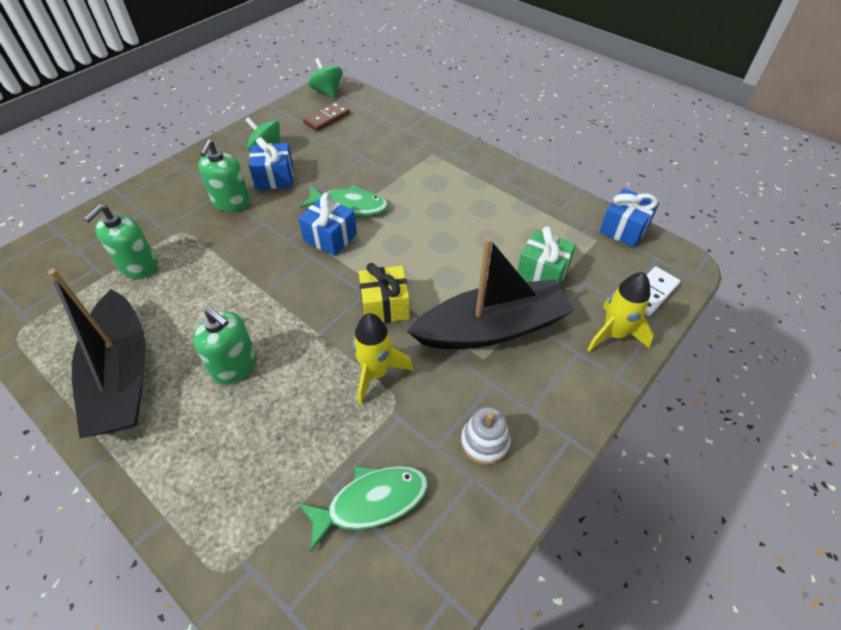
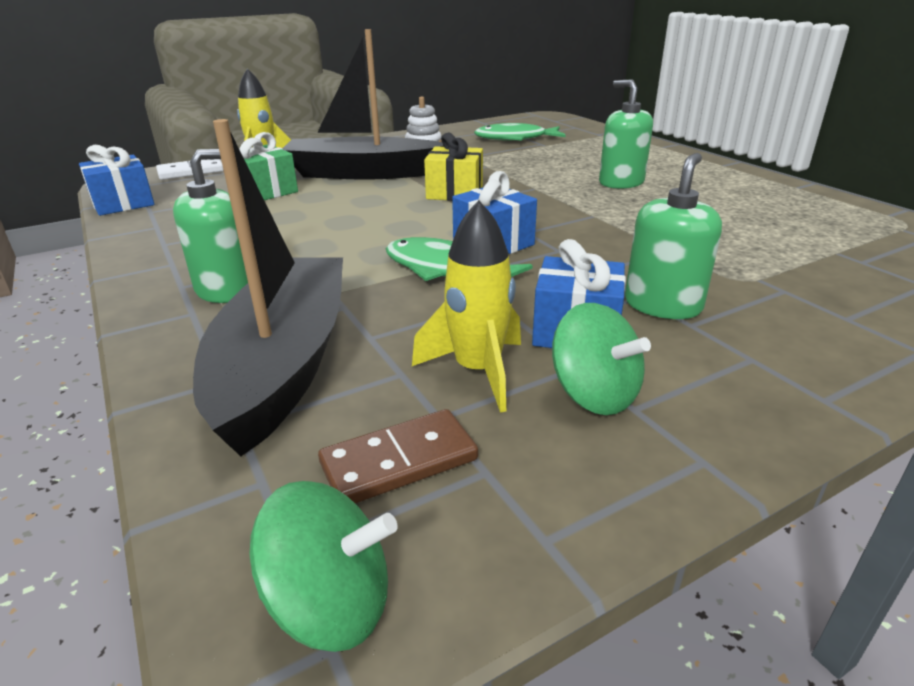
camera: 160 degrees left, 20 degrees down
black boat [48,269,146,438] -> black boat moved to [193,119,343,456]
green soap dispenser [83,204,158,279] -> green soap dispenser moved to [173,149,248,303]
green spinning top [308,58,343,98] -> green spinning top turned 75 degrees counterclockwise [249,481,398,652]
yellow rocket [352,313,413,404] -> yellow rocket moved to [412,200,521,413]

